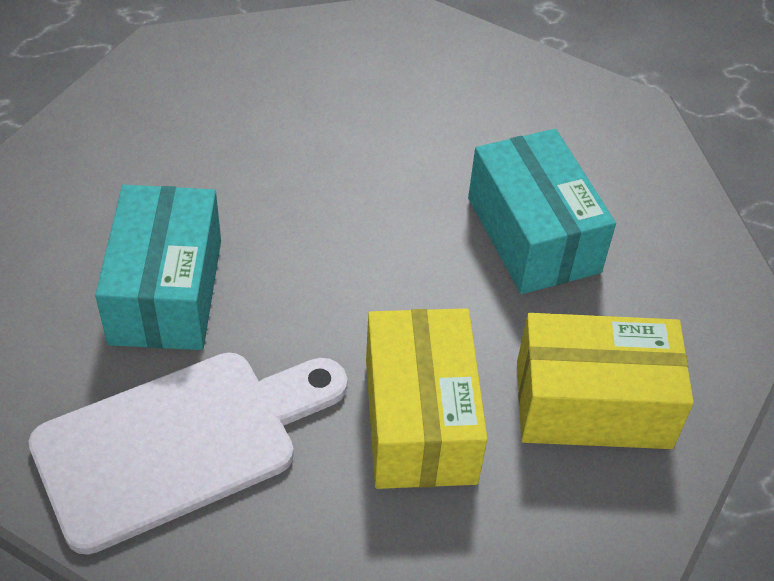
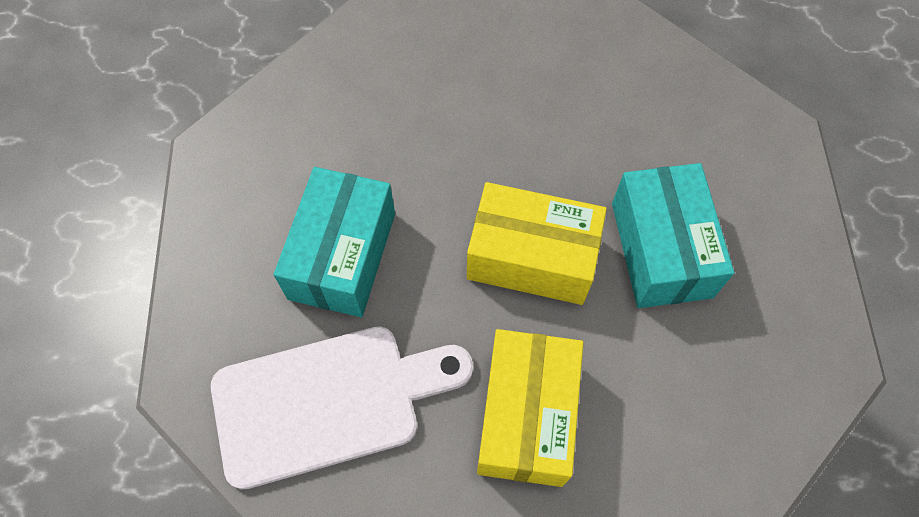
camera: 15 degrees right, 15 degrees up
yellow box [517,313,694,449] -> yellow box moved to [467,182,607,305]

